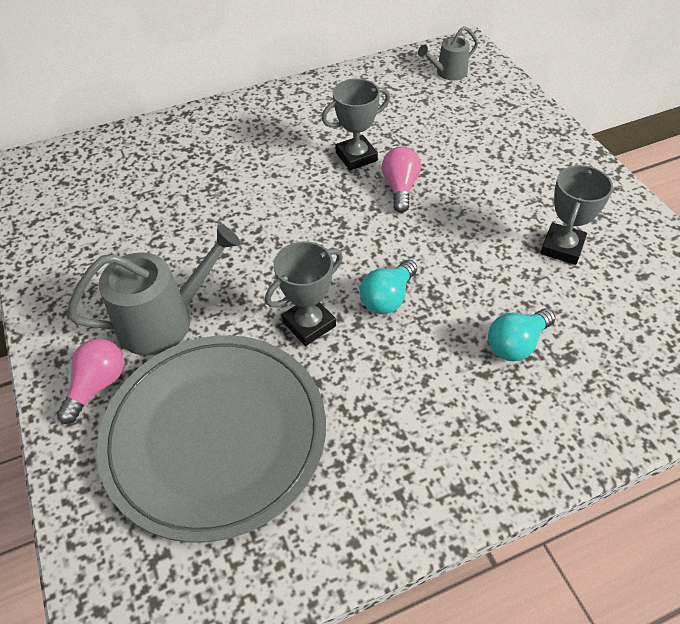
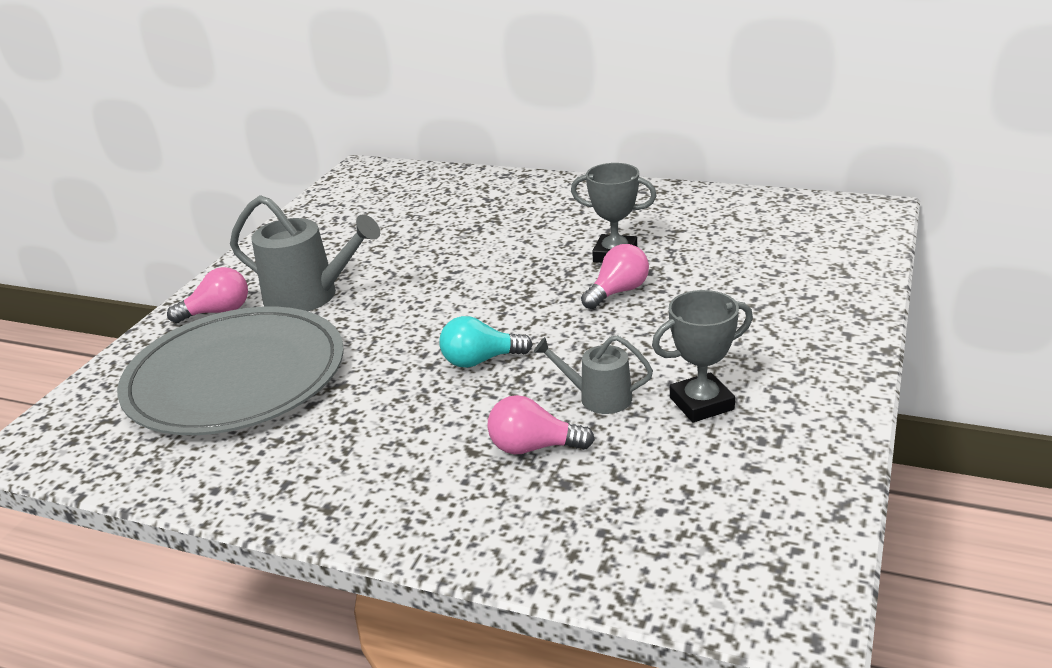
camera: 45 degrees right, 20 degrees down
grey trophy [265,241,343,346] -> none
grey watering can [418,26,478,80] -> grey watering can moved to [534,335,653,414]
turquoise light bulb [488,309,556,361] -> pink light bulb [487,395,595,454]

